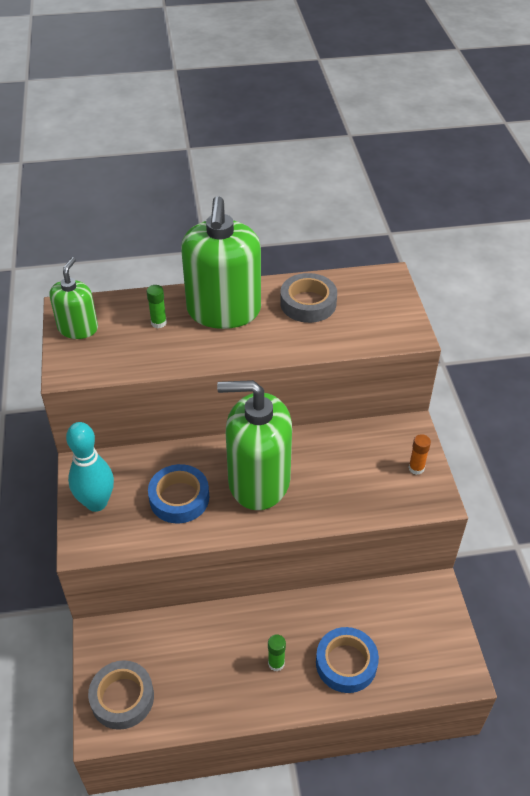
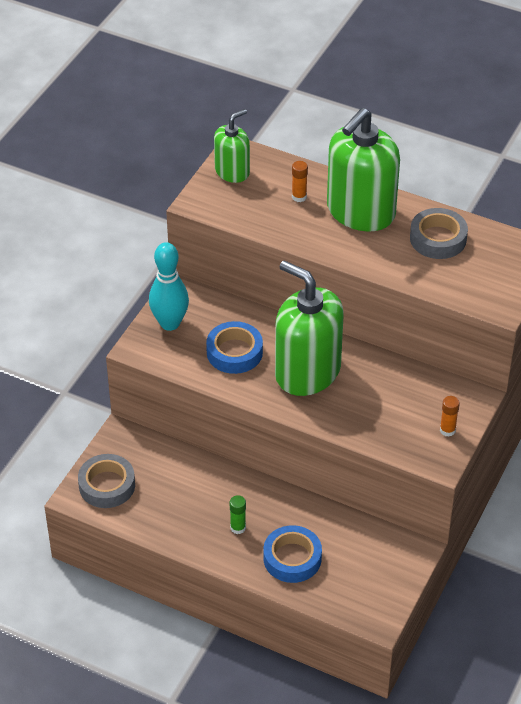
camera: 35 degrees right, 0 degrees up
green glue stick [147,285,167,328] -> orange glue stick [292,161,308,202]

